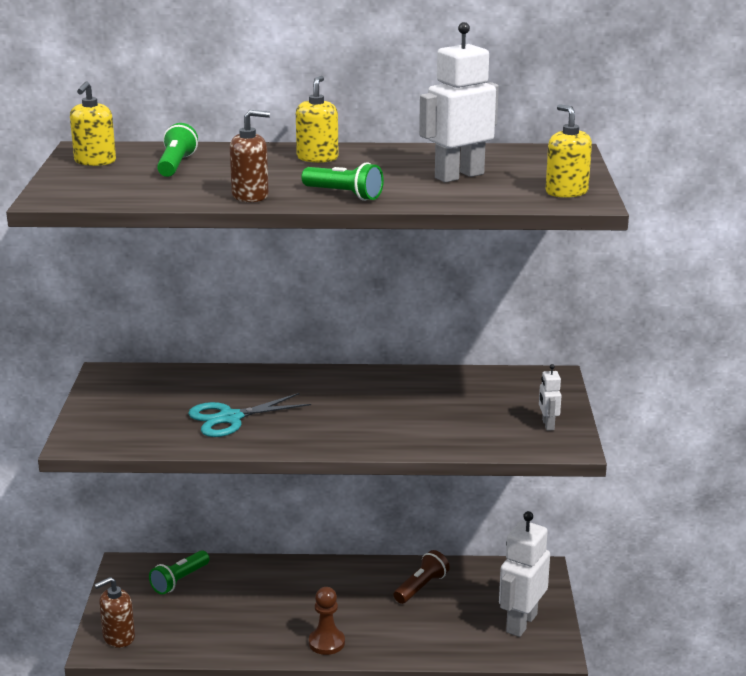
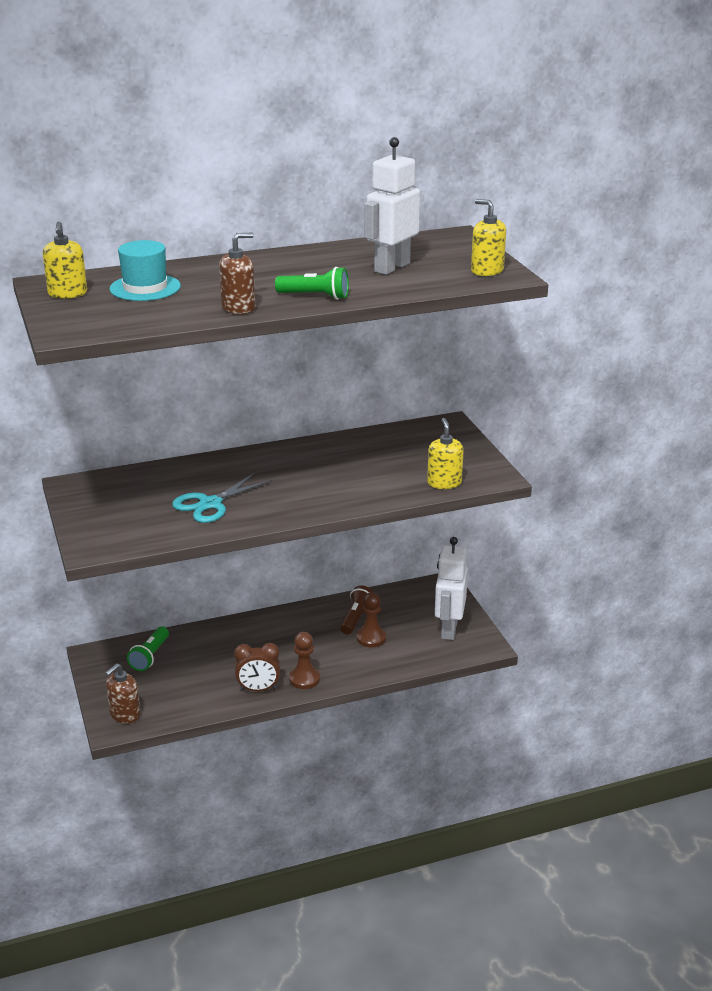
camera: 20 degrees left, 5 degrees up
green flashlight [157,123,198,177] -> turquoise hat [109,240,181,301]
yellow soap dispenser [296,76,338,163] -> yellow soap dispenser moved to [427,418,464,489]
white robot [539,364,562,431] -> none
none -> brown clock [234,643,280,691]
none -> brown pawn [357,592,386,647]

